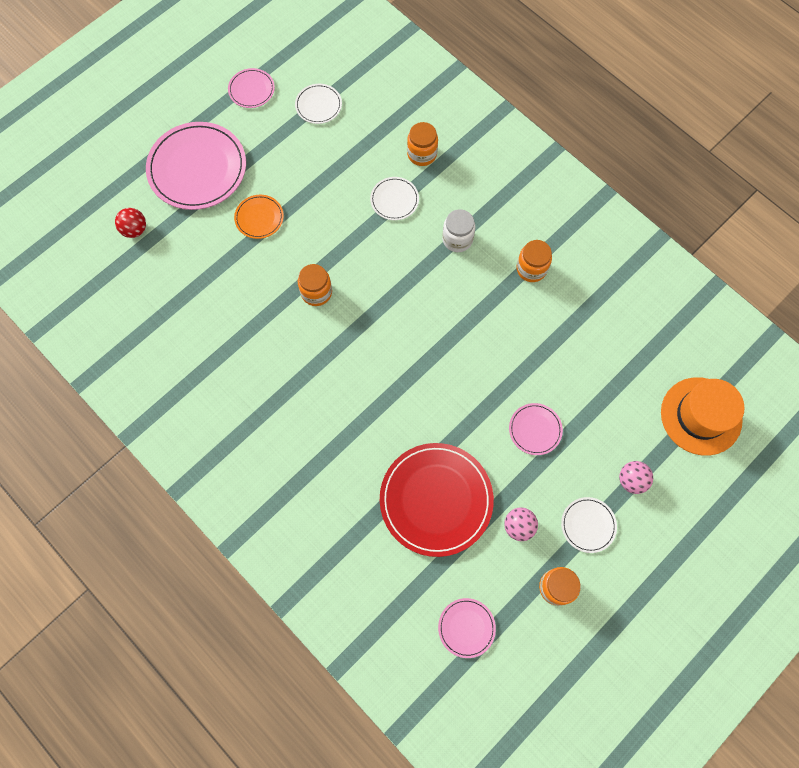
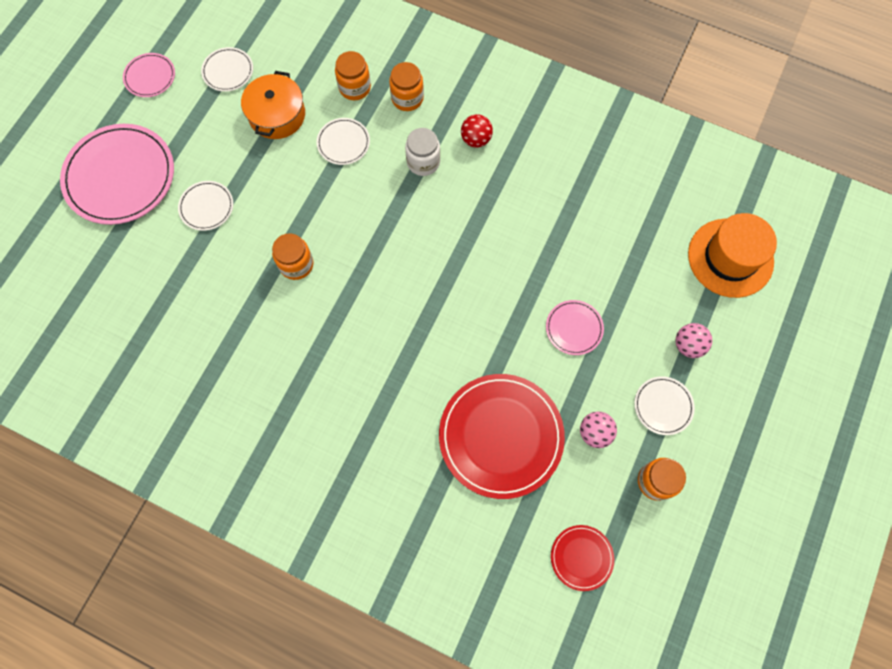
camera: 20 degrees left, 0 degrees up
red ball [115,208,146,238] -> red ball moved to [461,114,493,148]
orange plate [234,195,284,239] -> white plate [178,181,233,231]
pink plate [438,598,496,658] -> red plate [551,525,614,591]
orange jar [516,240,552,282] -> orange jar moved to [389,62,424,111]
none -> orange pot [241,71,305,139]

